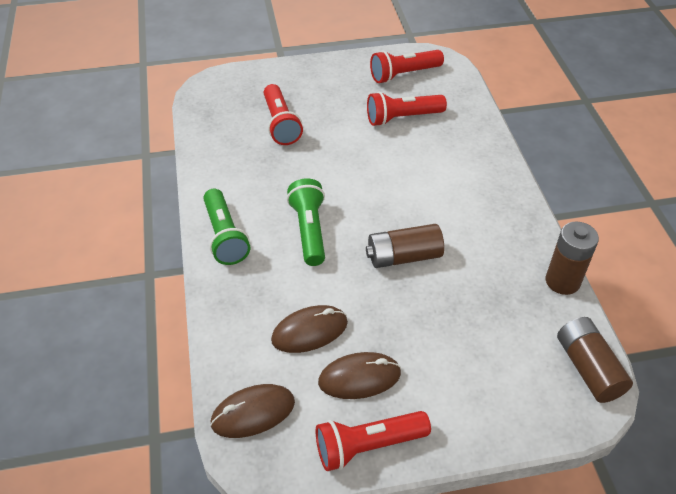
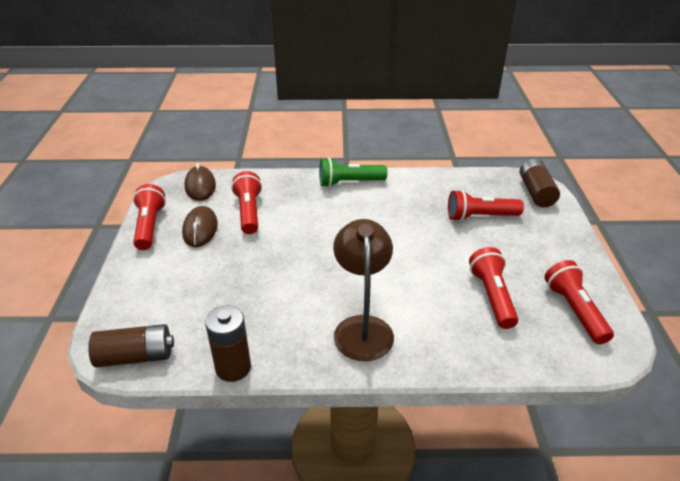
camera: 100 degrees right, 10 degrees down
brown mouse [271,305,348,353] -> red flashlight [231,171,262,234]
green flashlight [287,178,325,266] -> none
brown battery [366,224,444,268] -> brown battery moved to [520,159,560,207]
none -> brown lamp [333,219,394,361]

